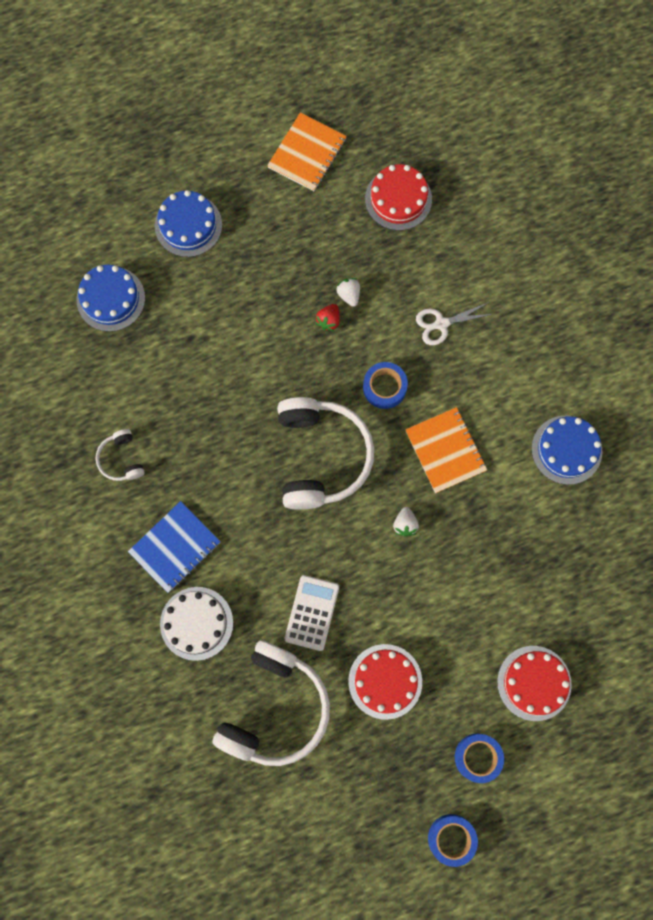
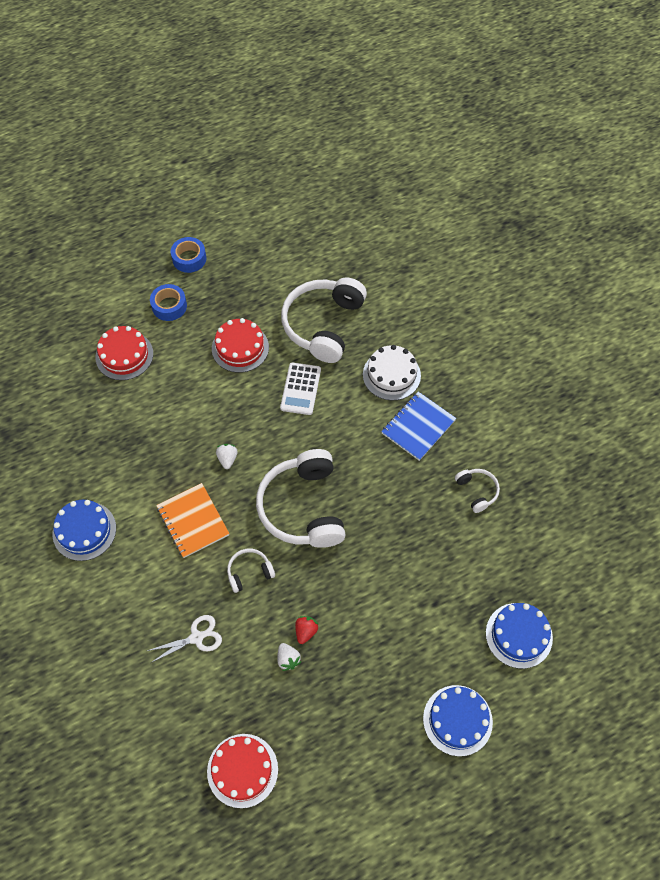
camera: 175 degrees right, 15 degrees down
orange notebook [267,112,347,191] -> none
blue tape [363,362,408,409] -> white headphones [227,549,275,593]

